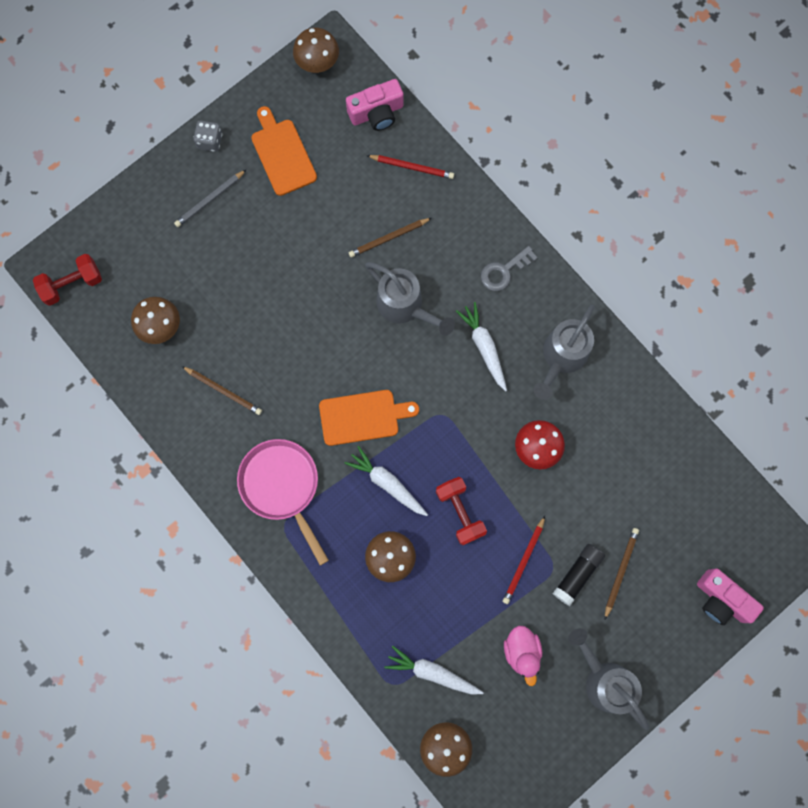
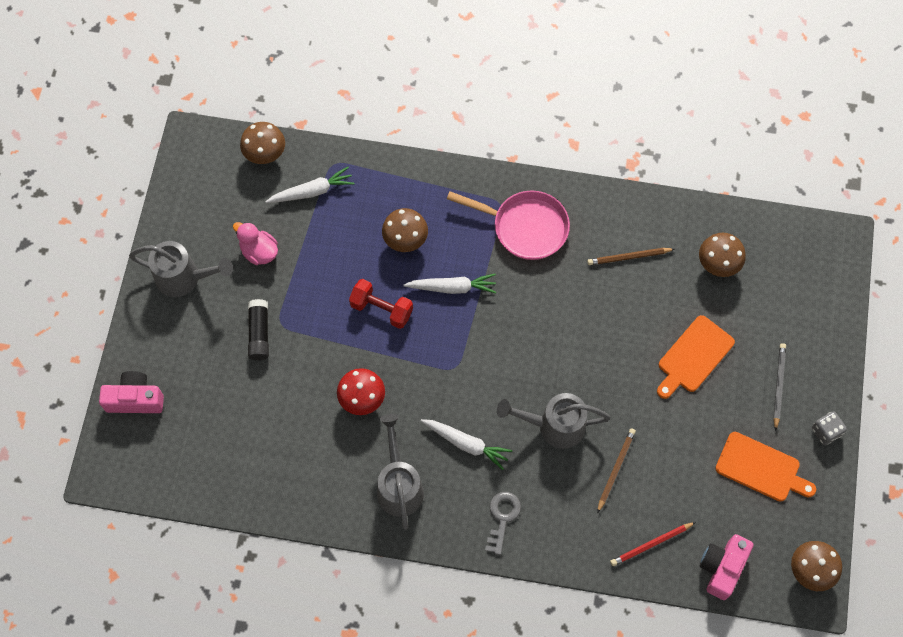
camera: 140 degrees right, 10 degrees down
red dumbbell [33,254,102,306] -> none
orange cutting board [319,390,419,446] -> orange cutting board moved to [657,315,735,399]
red pencil [503,516,545,604] -> none
brown pencil [605,528,639,619] -> none

